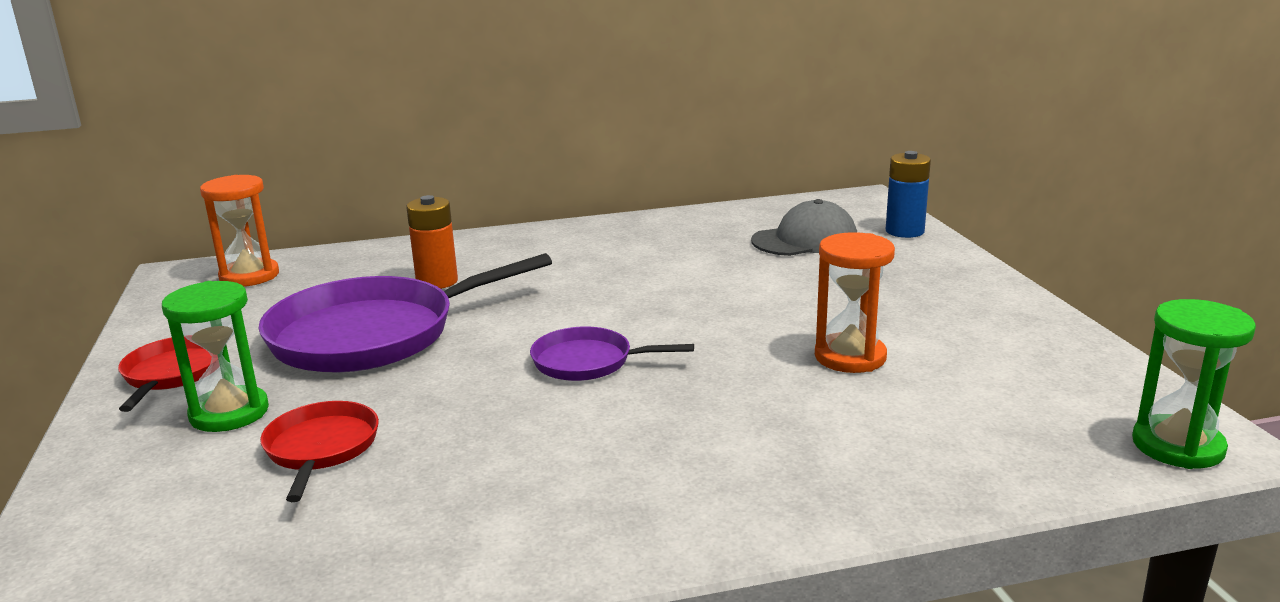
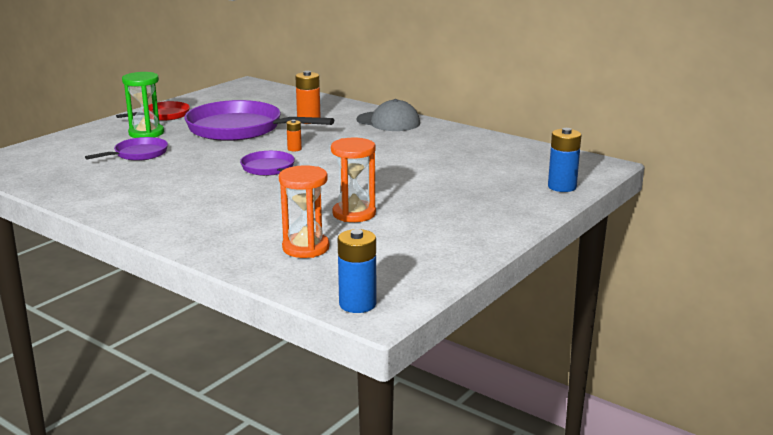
camera: 50 degrees right, 0 degrees up
orange hourglass [200,175,279,287] -> orange hourglass moved to [279,165,329,258]
red pan [260,401,379,502] -> purple pan [85,137,168,161]
grey cap [751,199,857,256] -> grey cap moved to [357,99,420,131]
green hourglass [1132,299,1256,469] -> blue battery [338,229,377,313]
none -> orange battery [286,120,302,151]

